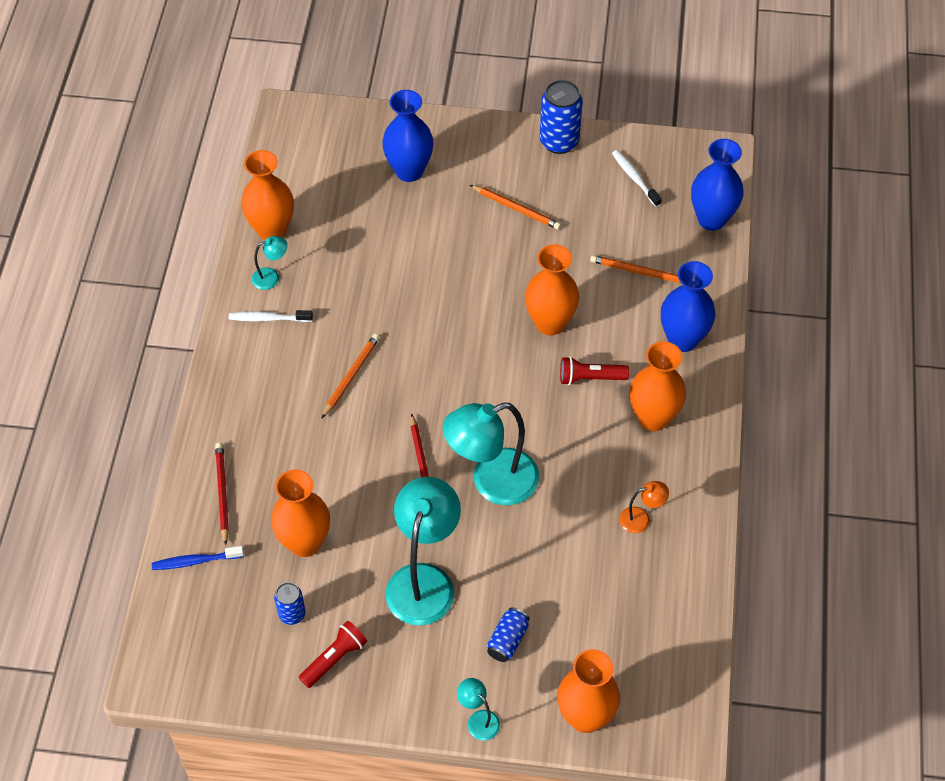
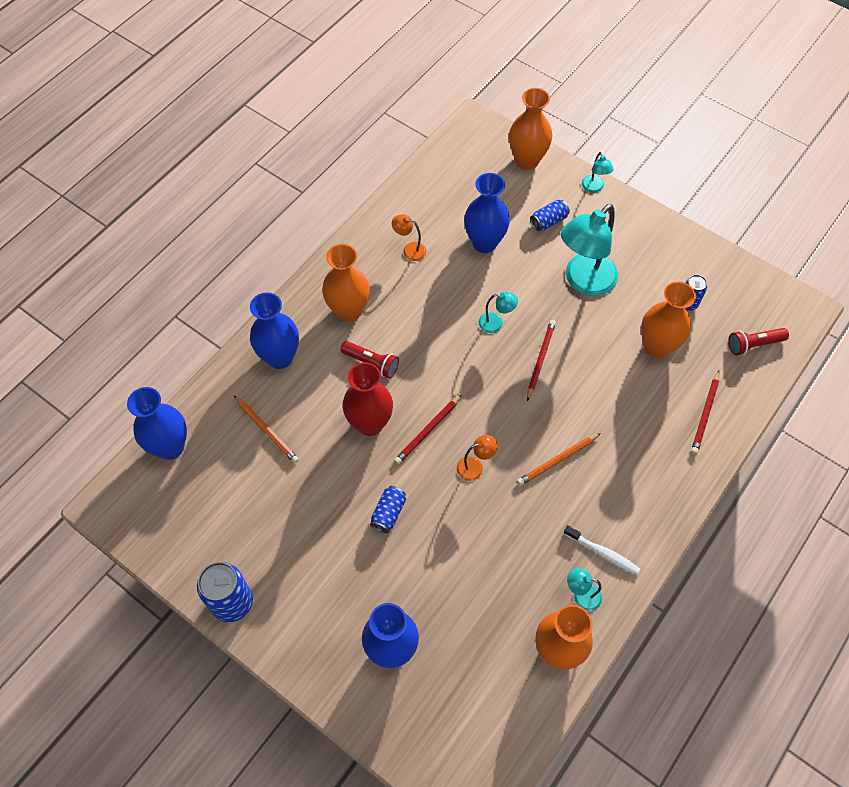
camera: 150 degrees left, 5 degrees up
blue toothbrush [152,546,244,570] -> none
red flashlight [299,621,367,688] -> red flashlight moved to [728,328,789,355]
turquoise lamp [442,403,539,505] -> turquoise lamp [479,292,518,333], size x0.45
orange pencil [470,185,561,229] -> none
orange vase [525,244,579,335] -> red vase [342,362,393,436]
white toothbrush [612,150,662,207] -> none
none -> blue can [370,486,406,533]
none -> red pencil [394,394,462,465]
none -> orange lamp [457,435,498,481]
none -> blue vase [464,173,510,253]

